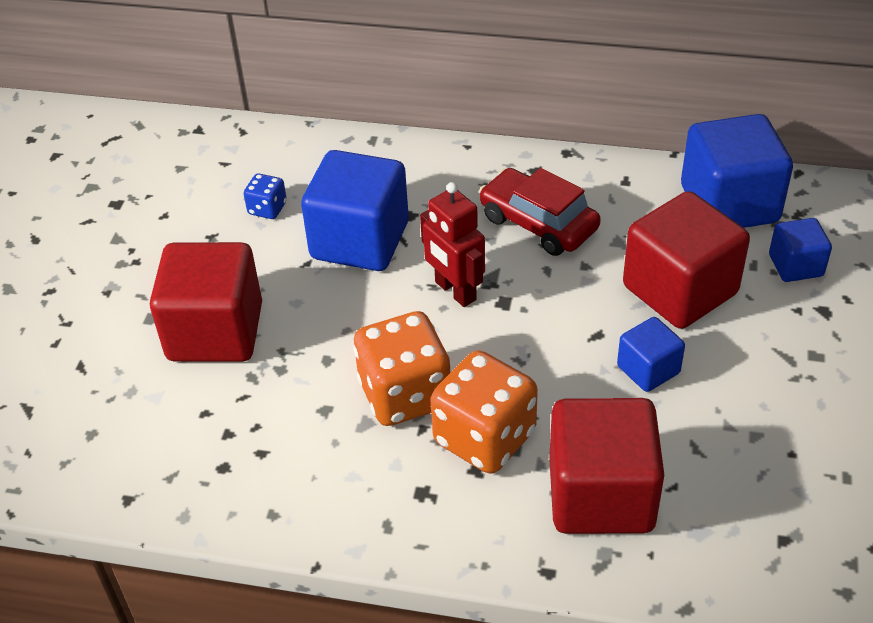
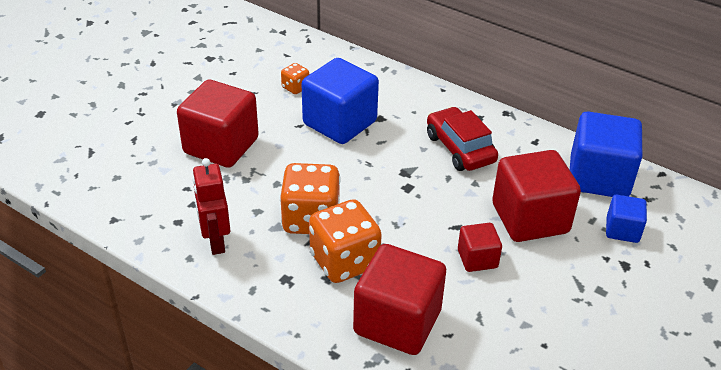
camera: 20 degrees right, 5 degrees down
blue dice [244,174,287,219] -> orange dice [281,63,309,94]
red robot [420,182,485,307] -> red robot moved to [192,158,230,255]
blue cube [617,317,685,392] -> red cube [458,223,502,272]

